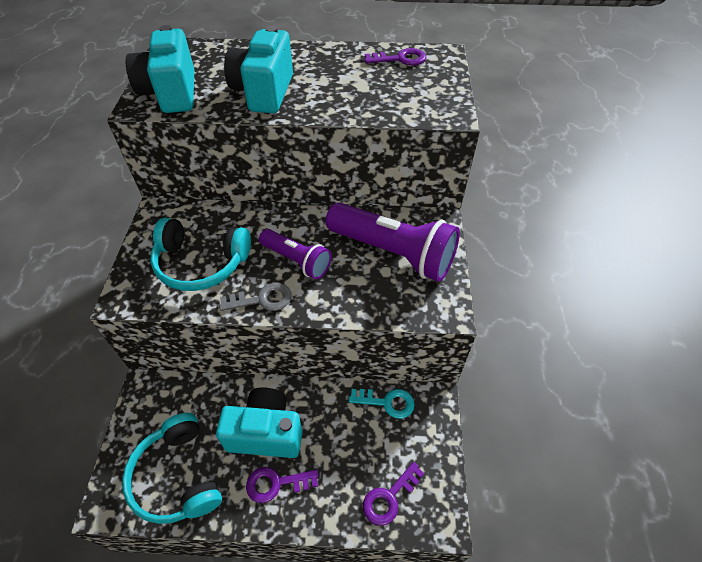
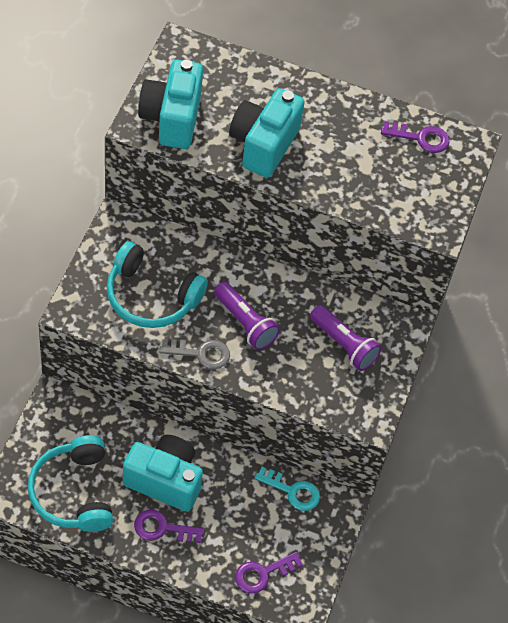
camera: 10 degrees right, 5 degrees up
purple flashlight [326,203,460,282] -> purple flashlight [310,305,381,371], size x0.58

